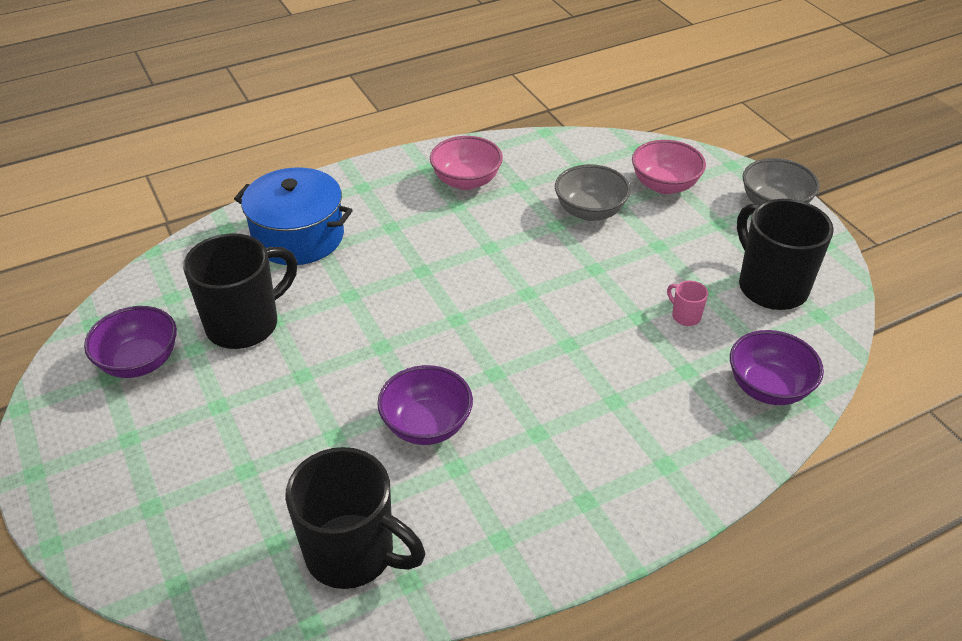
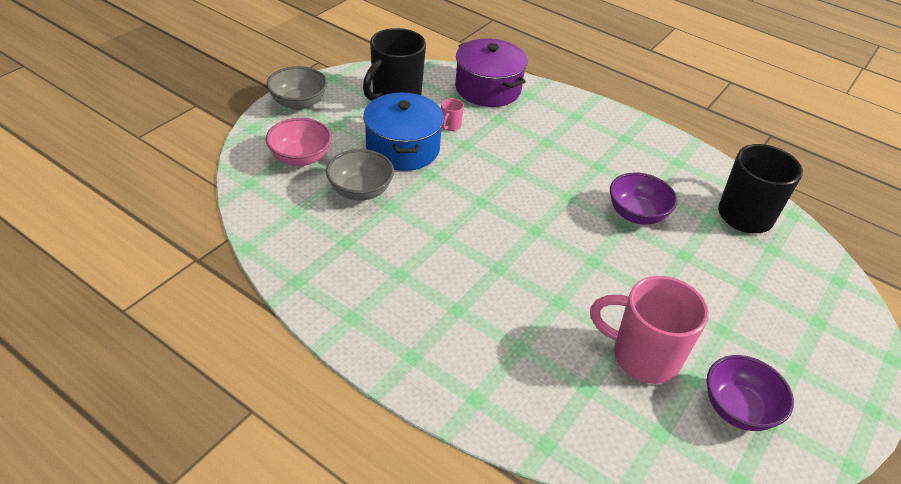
camera: 120 degrees left, 0 degrees up
black mug [183,233,297,349] -> pink mug [590,276,709,384]
blue pot [234,167,353,265] -> blue pot moved to [363,92,444,171]
pink bowl [430,136,503,190] -> none
purple bowl [730,330,824,405] -> purple pot [455,39,528,107]

